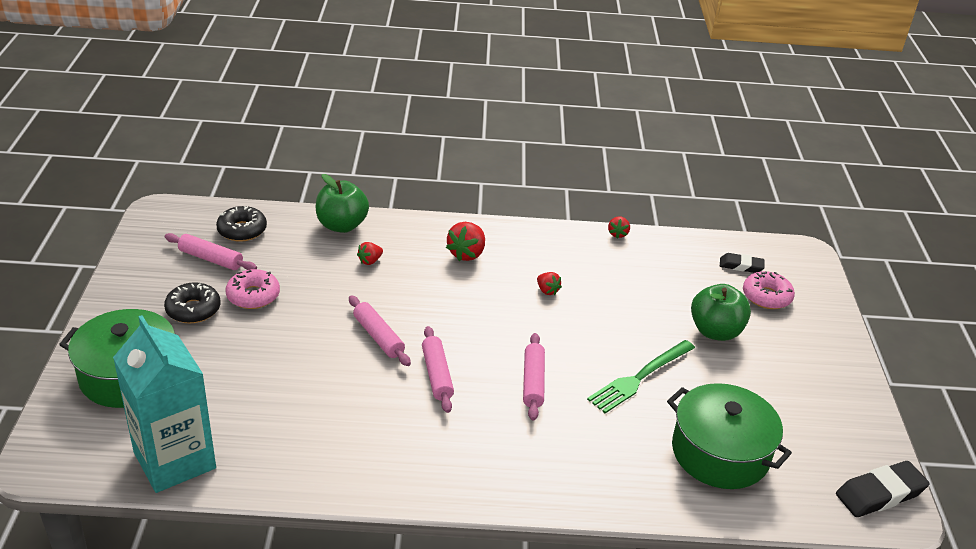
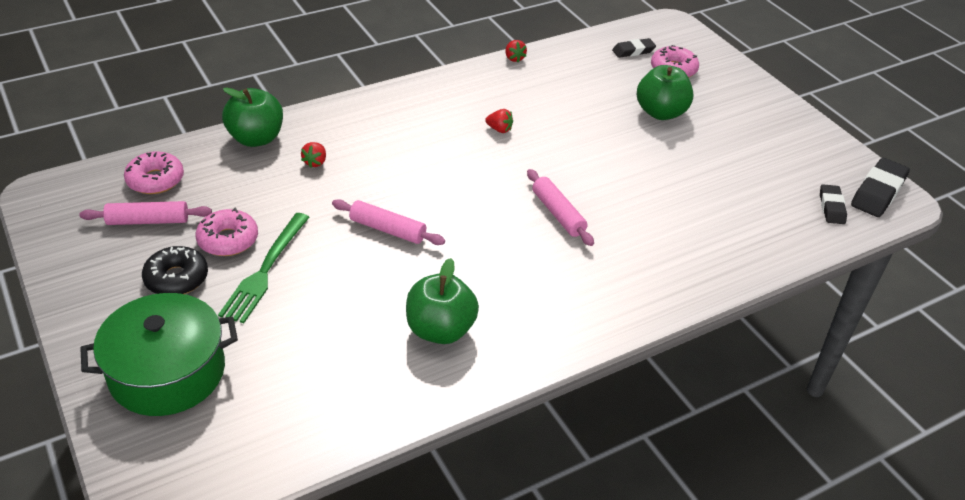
camera: 30 degrees left, 5 degrees up
turquoise carton [113,315,216,493] -> none
black donut [216,206,267,242] -> pink donut [124,151,184,194]
pink rolling pin [422,326,454,413] -> none
red strawberry [446,222,485,261] -> none
green fork [587,340,695,413] -> green fork moved to [218,213,309,323]
green pot [667,383,792,489] -> none
none -> green apple [406,258,479,344]
none -> black eraser [820,184,847,224]

